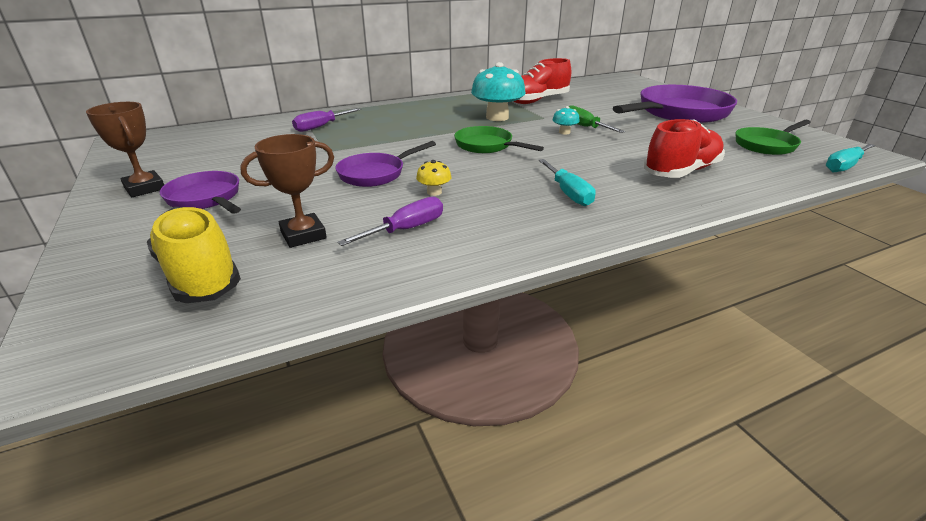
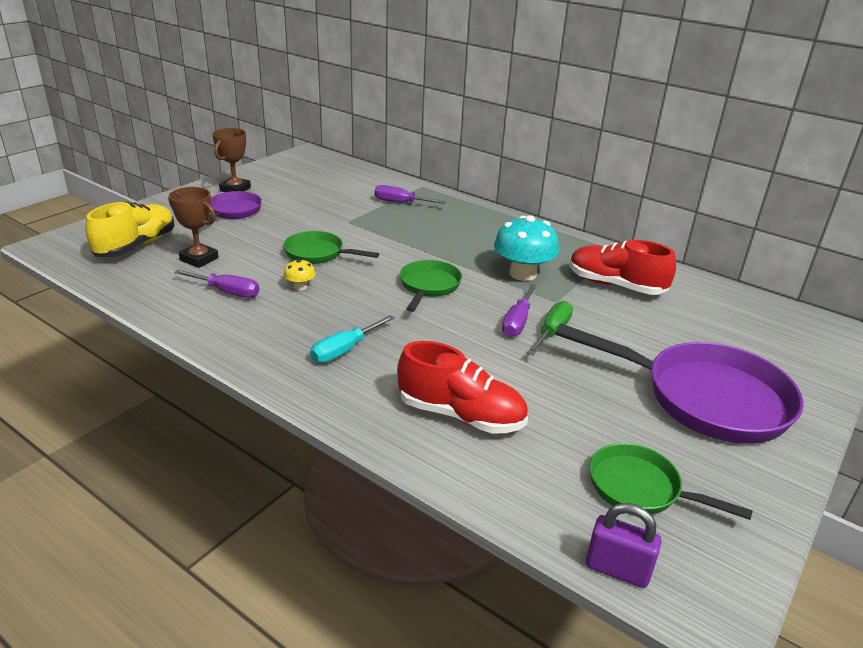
camera: 60 degrees right, 0 degrees up
purple pan [335,141,436,187] -> green pan [283,231,379,264]
turquoise mushroom [553,106,580,134] -> purple screwdriver [502,284,537,337]
turquoise screwdriver [826,144,875,172] -> purple padlock [586,503,662,588]

